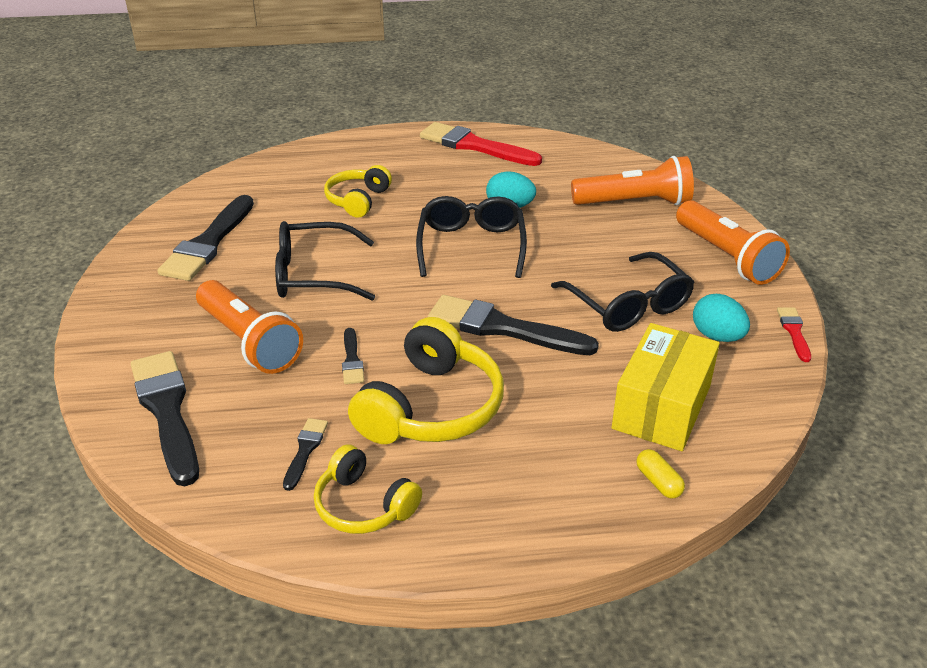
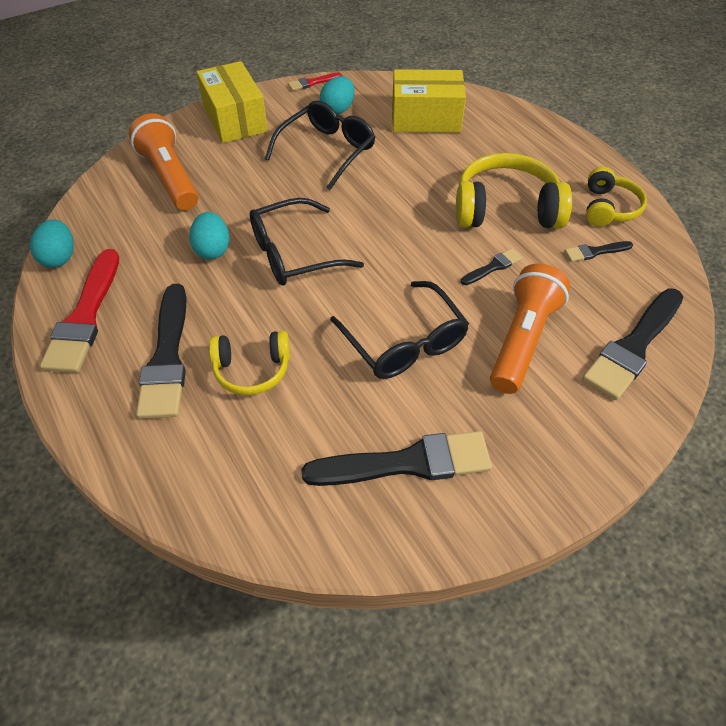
camera: 115 degrees left, 15 degrees up
black brush [428,295,599,355] -> black brush moved to [136,284,187,419]
yellow capsule [636,449,685,499] -> none
orange flashlight [676,200,790,285] -> yellow box [196,61,268,143]
none -> turquoise egg [30,219,74,268]

